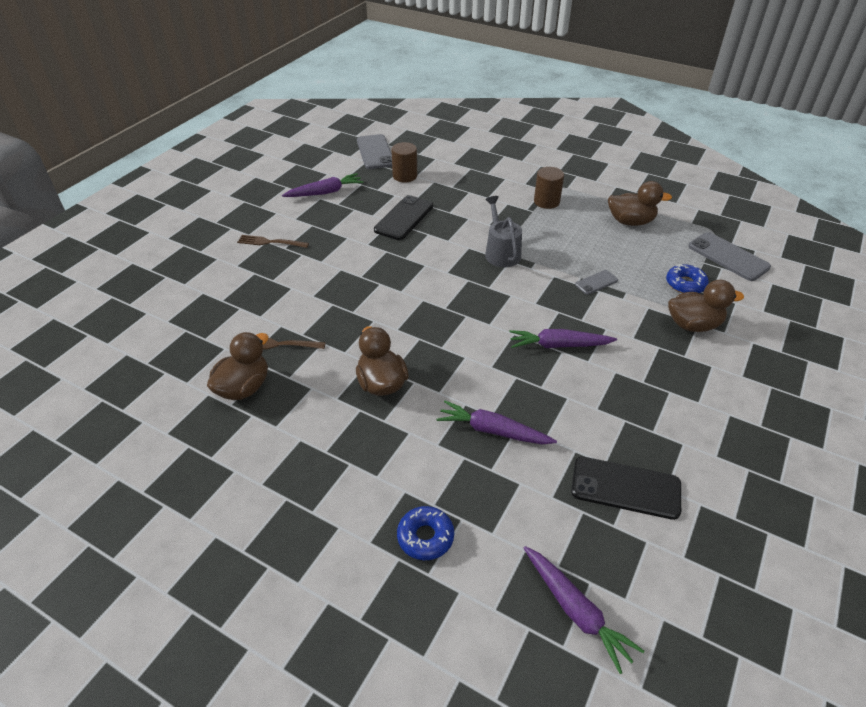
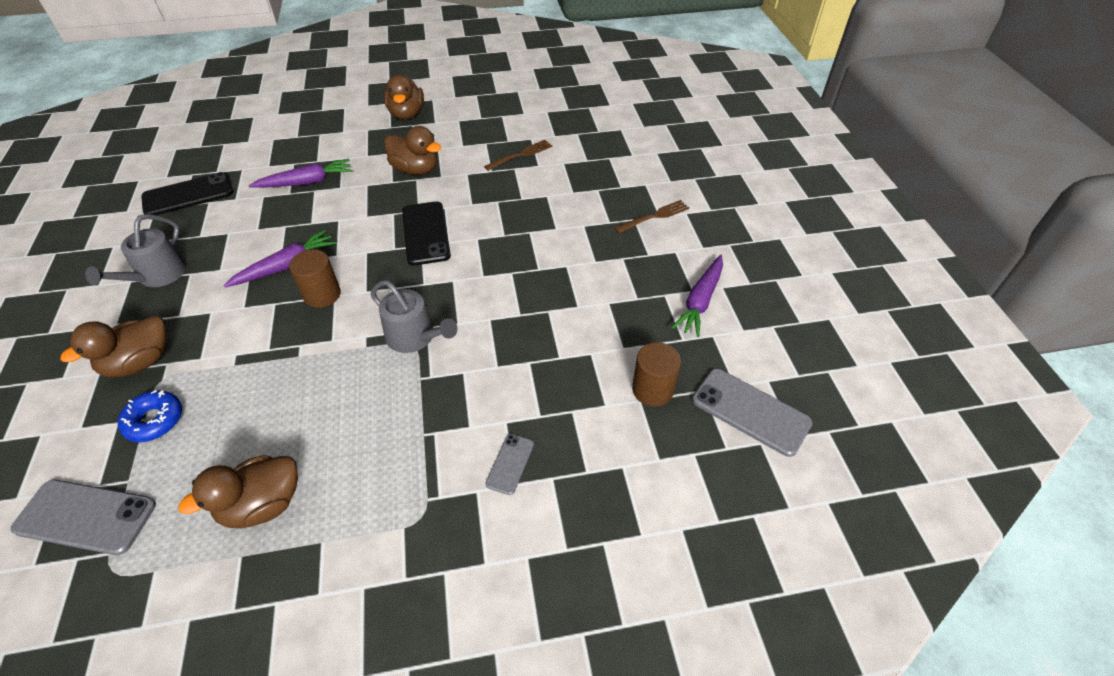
camera: 140 degrees right, 5 degrees up
brown duck [207,332,269,400] -> brown duck moved to [384,75,424,119]
black phone [374,195,433,240] -> black phone moved to [402,201,451,265]
blue donut [397,506,454,560] -> none
purple carrot [524,546,644,674] -> none
brown cylinder [534,167,564,209] -> brown cylinder moved to [289,249,341,308]
grey phone [575,270,618,295] -> grey phone moved to [485,434,534,495]
none -> grey watering can [85,214,186,287]

